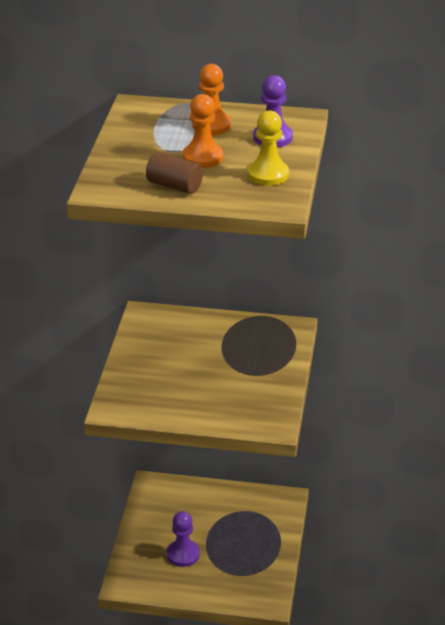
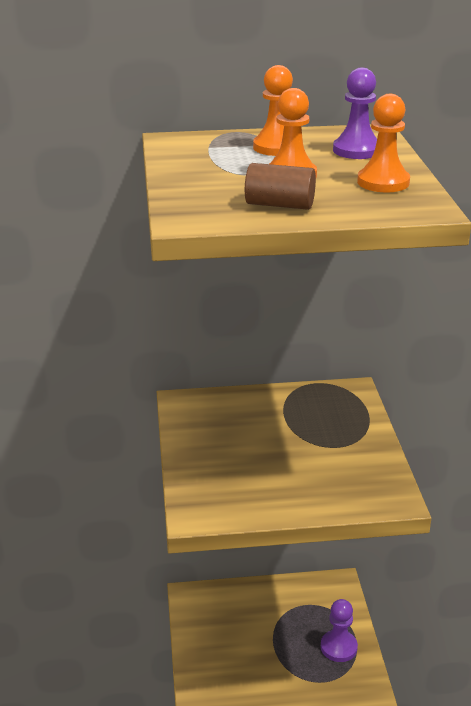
camera: 15 degrees left, 5 degrees down
purple pawn [167,511,200,567] -> purple pawn moved to [321,599,358,662]
yellow pawn [248,110,289,186] -> orange pawn [357,94,410,193]

